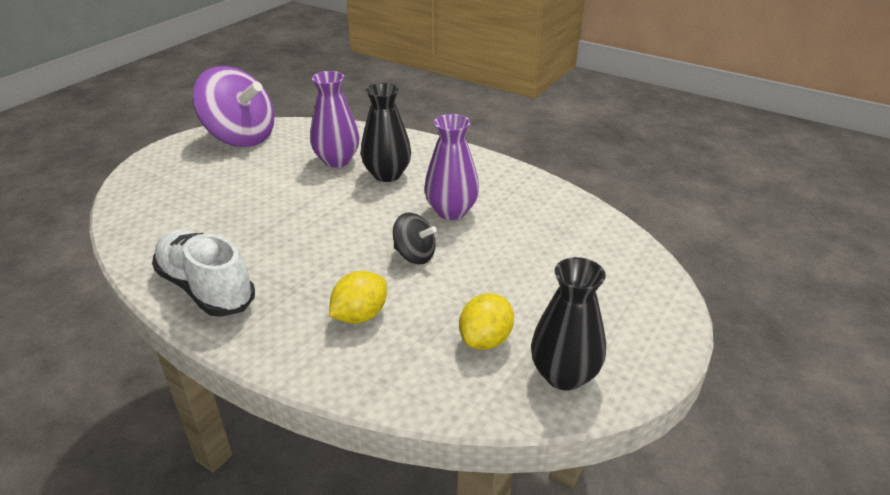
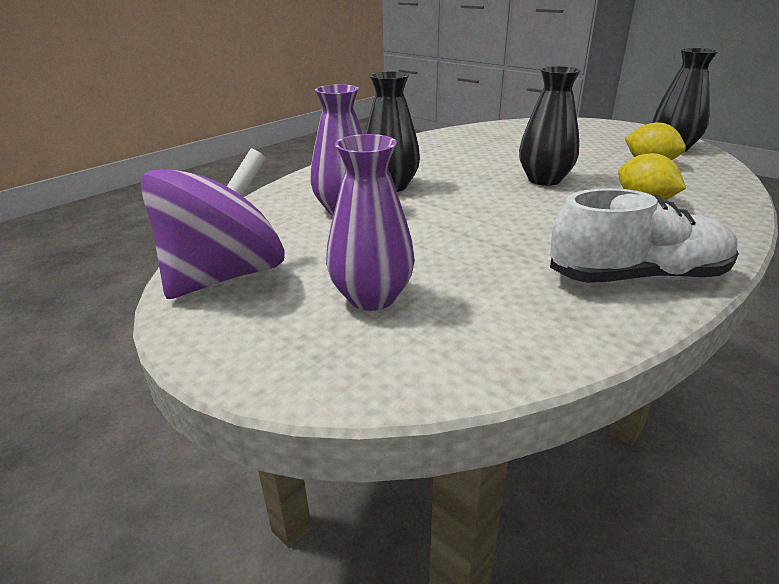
camera: 80 degrees left, 5 degrees down
white shoe [152,230,255,317] -> white shoe turned 150 degrees counterclockwise [550,188,739,283]
black spinning top [393,213,437,264] -> black vase [519,66,581,186]
purple vase [424,114,479,220] -> purple vase moved to [326,134,415,311]

